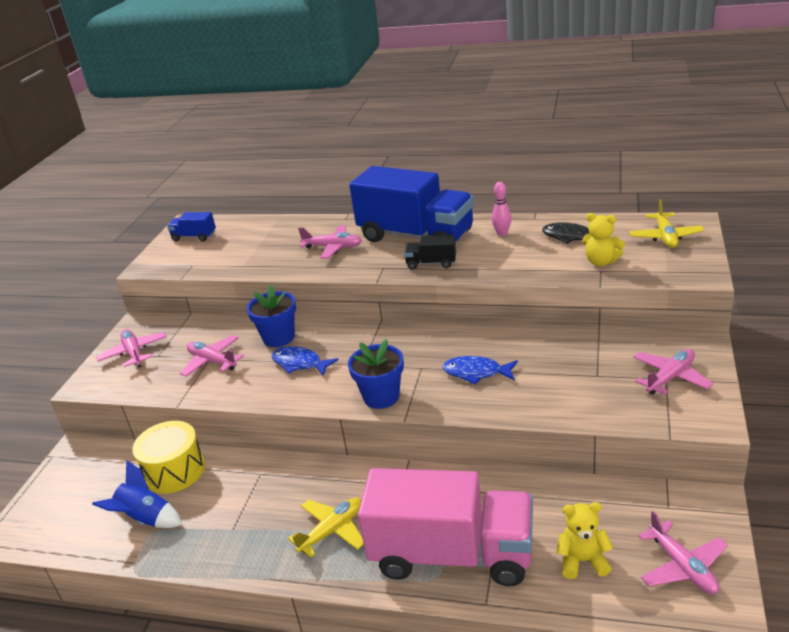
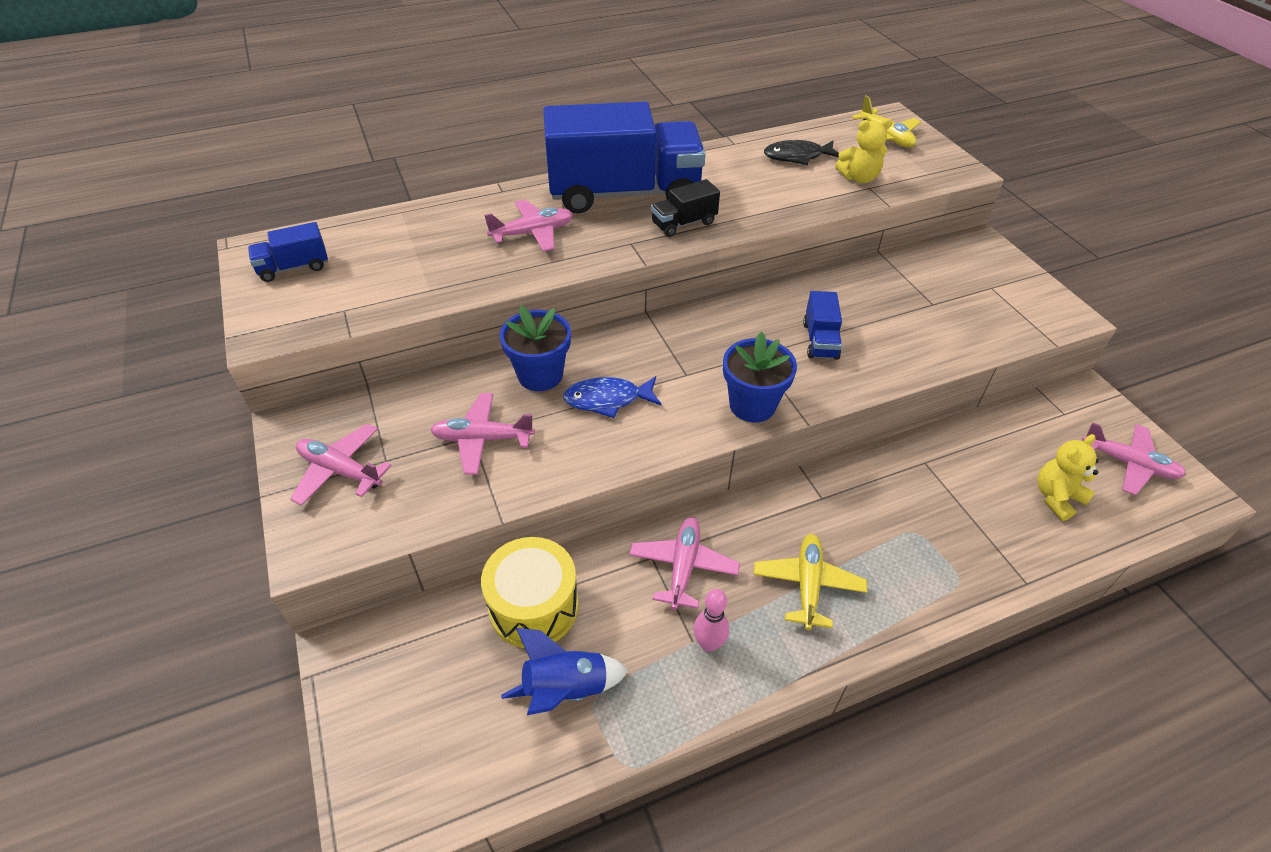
camera: 40 degrees left, 15 degrees up
pink truck [358,468,533,586] -> none
blue fish [442,356,518,384] -> blue truck [803,291,842,360]
pink bowling pin [491,182,512,236] -> pink bowling pin moved to [694,589,729,652]
pink plane [633,349,713,395] -> pink plane moved to [629,517,740,610]

